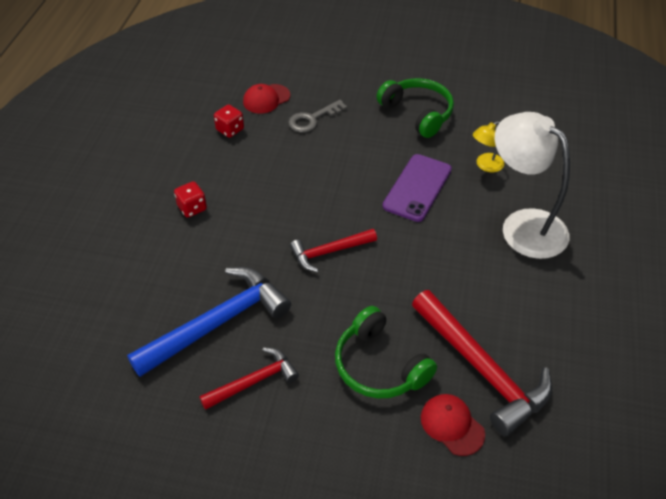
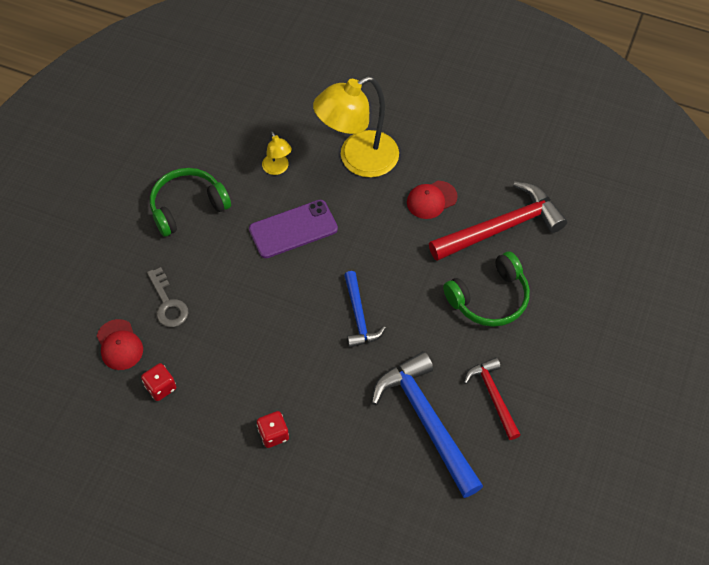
camera: 80 degrees left, 10 degrees up
red hammer [290,229,377,272] -> blue hammer [344,271,386,348]
purple phone [383,154,452,222] -> purple phone turned 60 degrees counterclockwise [249,200,338,258]
red cap [421,394,485,456] -> red cap moved to [407,181,458,219]
white lamp [495,112,570,259] -> yellow lamp [313,76,399,177]

